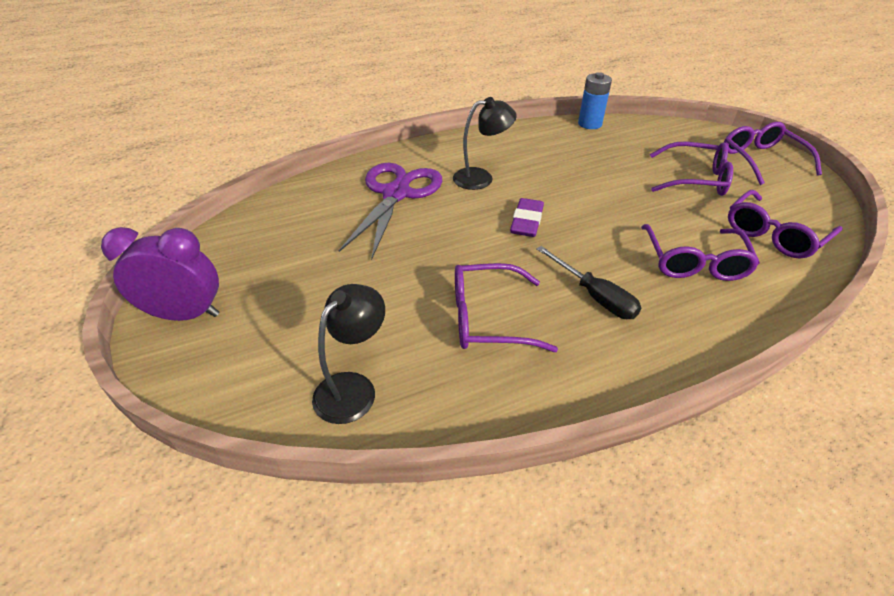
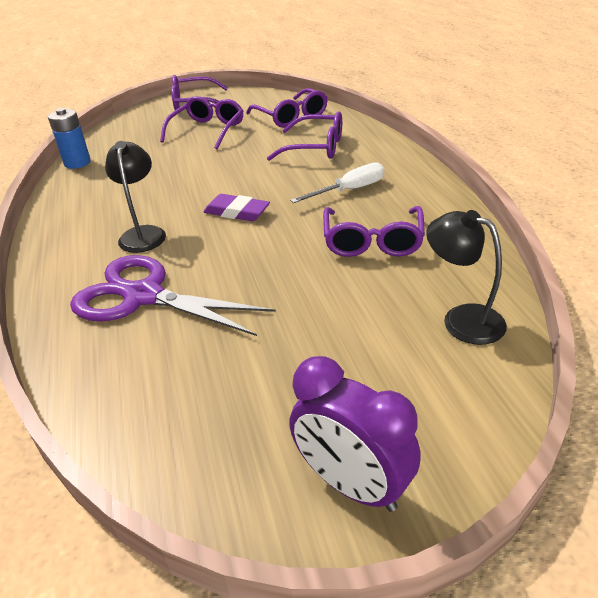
camera: 80 degrees left, 5 degrees down
purple clock [101,227,219,321] -> purple clock turned 60 degrees counterclockwise [289,356,421,512]
black screwdriver [536,246,641,319] -> white screwdriver [290,162,384,203]

